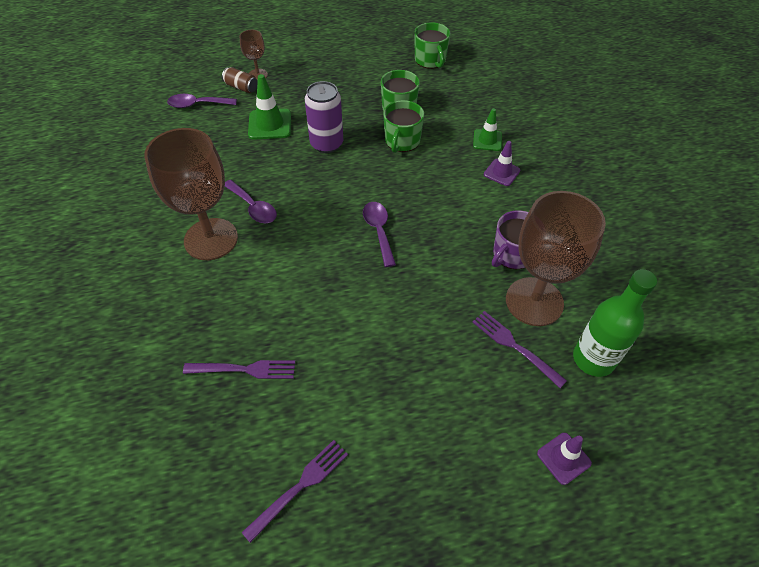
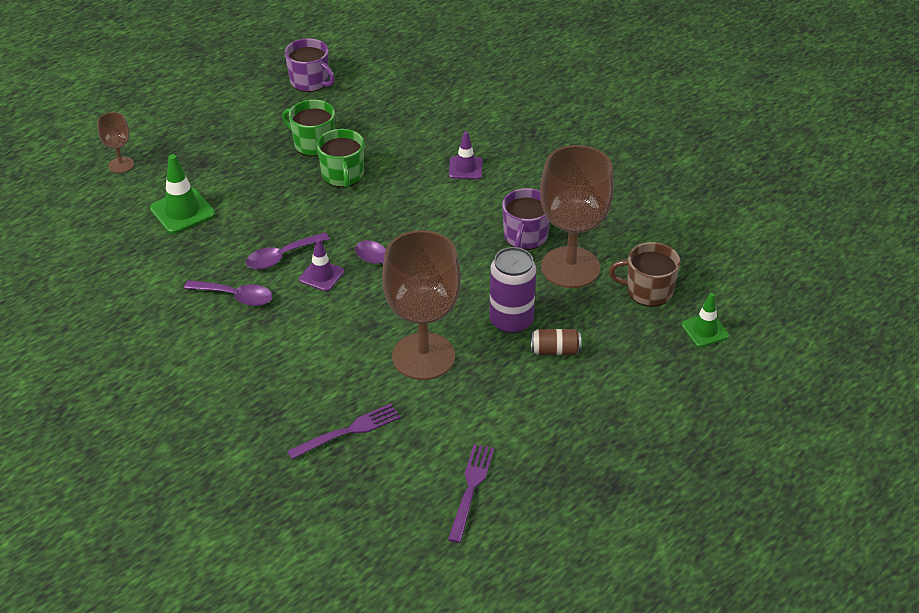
camera: 30 degrees left, 10 degrees down
brown goblet [144,128,238,260] -> brown goblet moved to [382,230,461,380]
purple spoon [167,94,237,108] -> purple spoon moved to [246,232,330,270]
brown can [222,67,258,93] -> brown can moved to [531,329,581,355]
purple can [305,81,343,153] -> purple can moved to [489,247,536,334]
green mug [414,23,450,69] -> purple mug [285,38,335,92]
purple fork [472,311,567,388] -> none
green traffic cone [473,108,502,151] -> green traffic cone moved to [682,293,729,347]
purple traffic cone [537,433,592,485] -> purple traffic cone moved to [299,238,344,292]
green bottle [573,269,657,377] -> brown mug [609,242,681,307]

